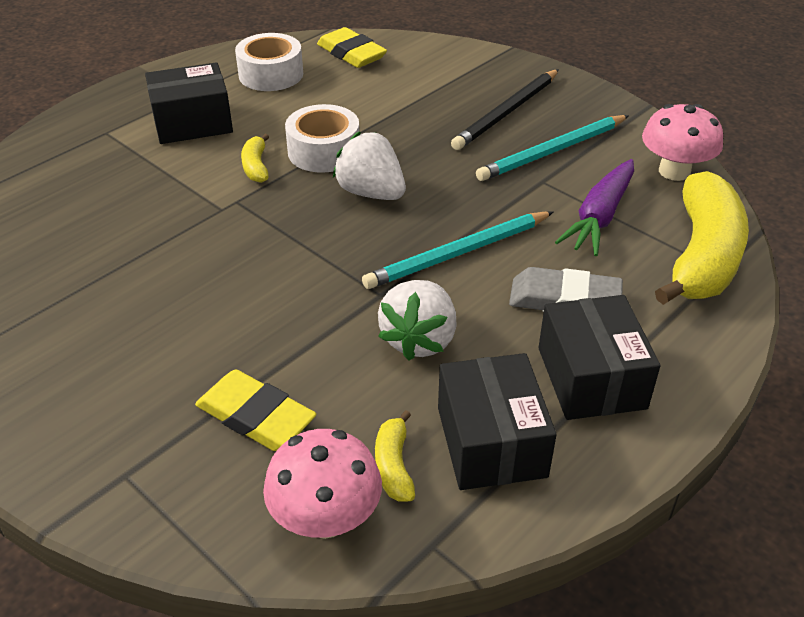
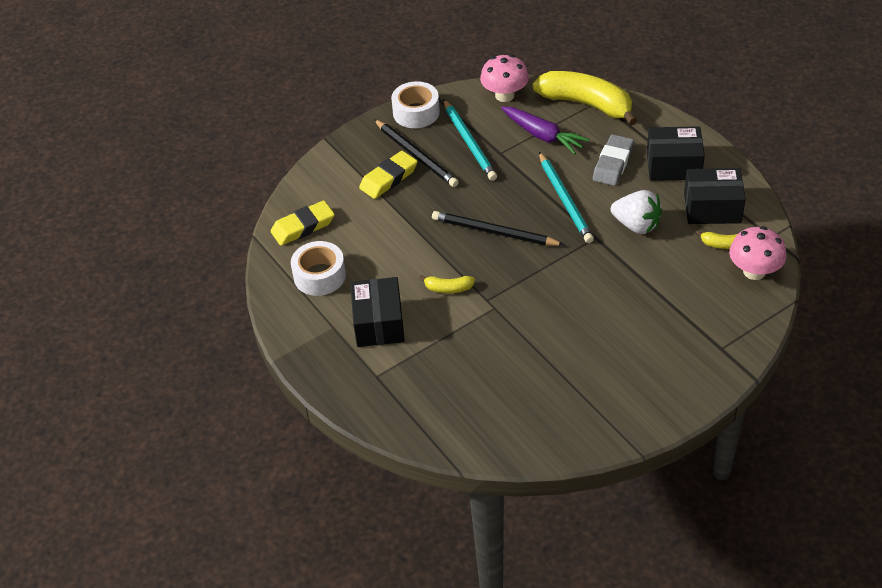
camera: 75 degrees left, 5 degrees up
yellow eraser [195,370,316,451] -> yellow eraser moved to [359,151,418,199]
white tape [285,104,359,173] -> white tape moved to [391,81,440,128]
white strawberry [333,131,406,200] -> black pencil [432,211,564,246]

